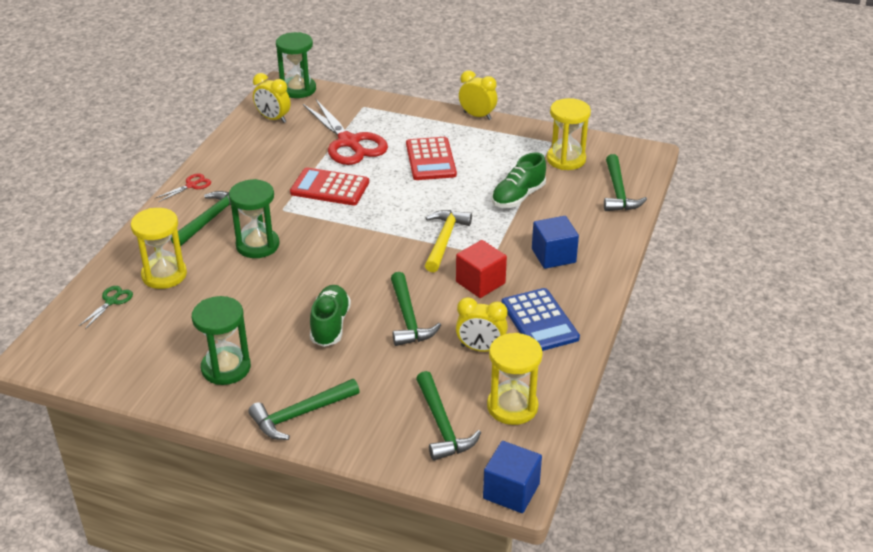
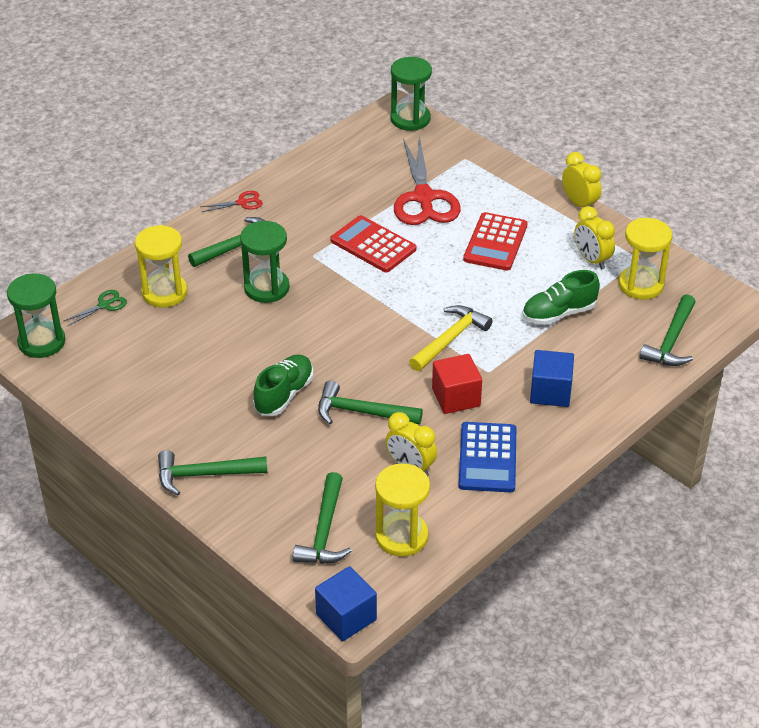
camera: 25 degrees right, 5 degrees up
green hourglass [192,296,251,385] -> green hourglass moved to [7,274,65,358]
yellow clock [253,73,291,123] -> yellow clock moved to [574,206,615,269]
green hammer [391,272,441,346] -> green hammer turned 90 degrees clockwise [318,381,423,425]

